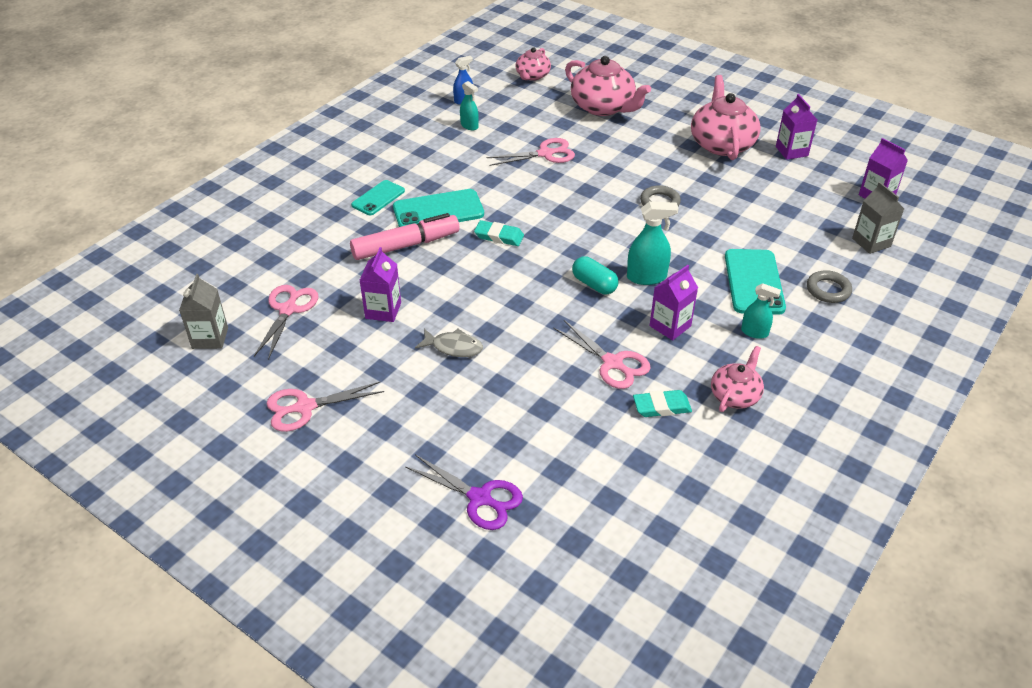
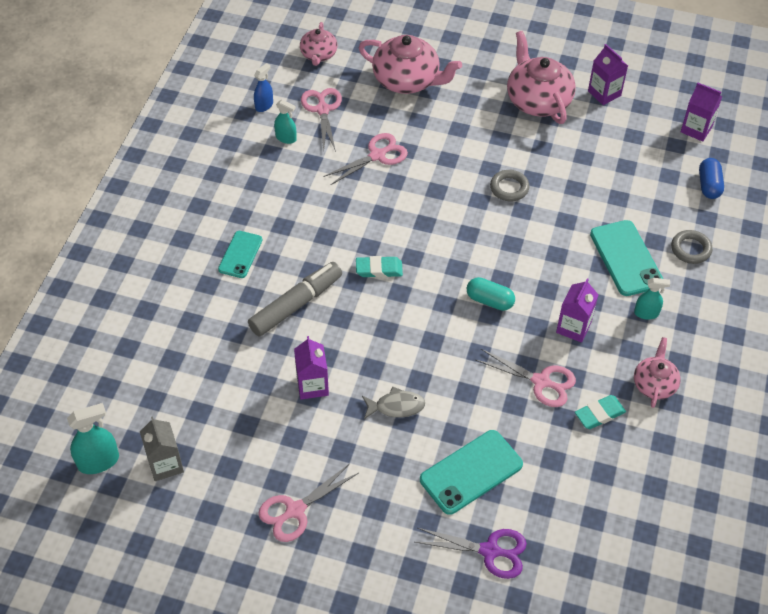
camera: 20 degrees left, 10 degrees up
pink scissors [254,285,318,360] -> pink scissors moved to [301,88,342,152]
pink marker [350,213,460,260] -> grey marker [248,262,342,336]
turquoise phone [393,189,484,227] -> turquoise phone moved to [420,430,523,515]
turquoise spray bottle [627,201,679,285] -> turquoise spray bottle moved to [67,403,119,474]
grey carton [852,182,904,254] -> blue capsule [699,158,724,199]

